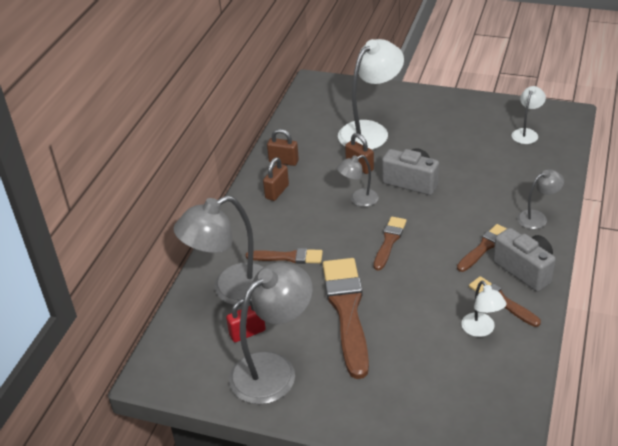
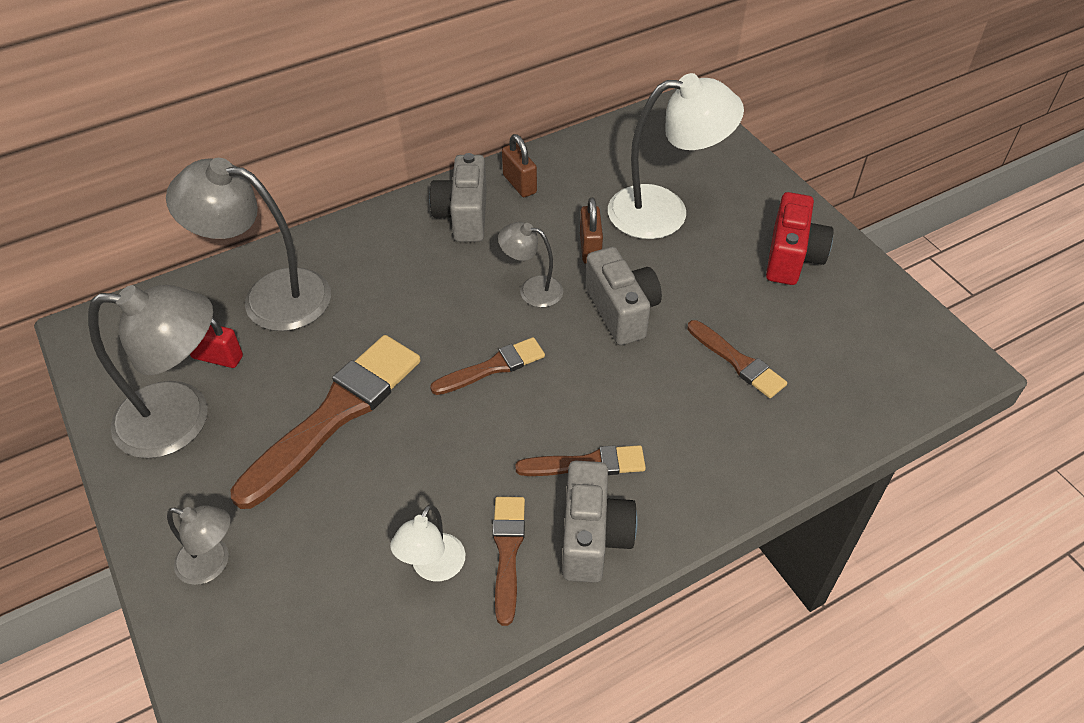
camera: 40 degrees right, 10 degrees up
brown brush [246,248,323,264] -> brown brush moved to [687,320,787,398]
brown padlock [263,157,289,201] -> grey camera [429,153,487,242]
white lamp [512,86,546,144] -> none
grey lamp [517,169,564,229] -> grey lamp moved to [167,505,231,585]
none -> red camera [766,192,834,285]

